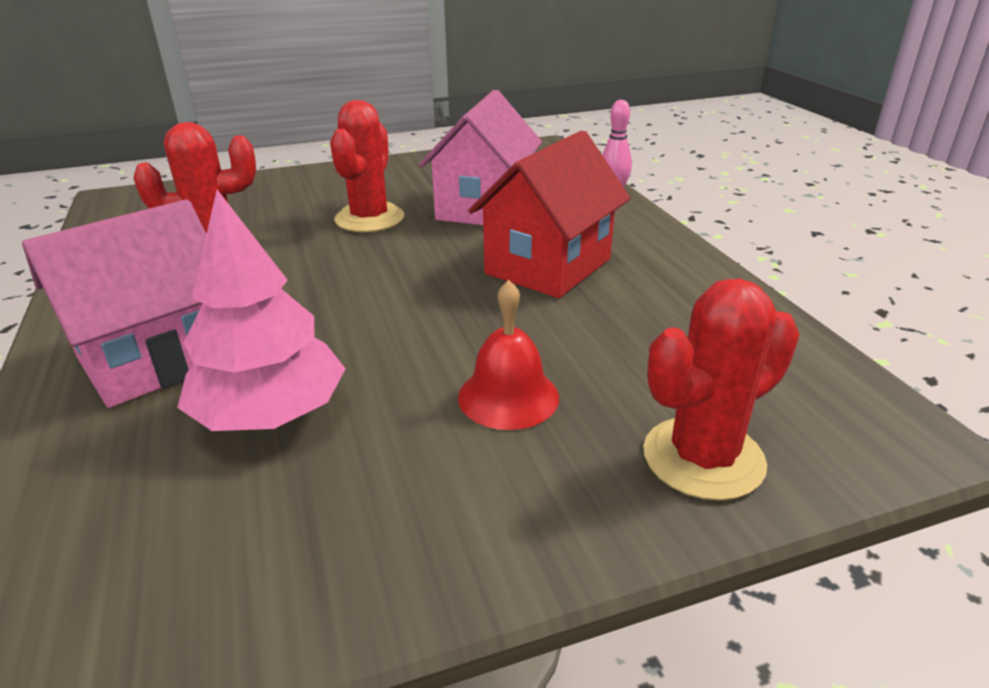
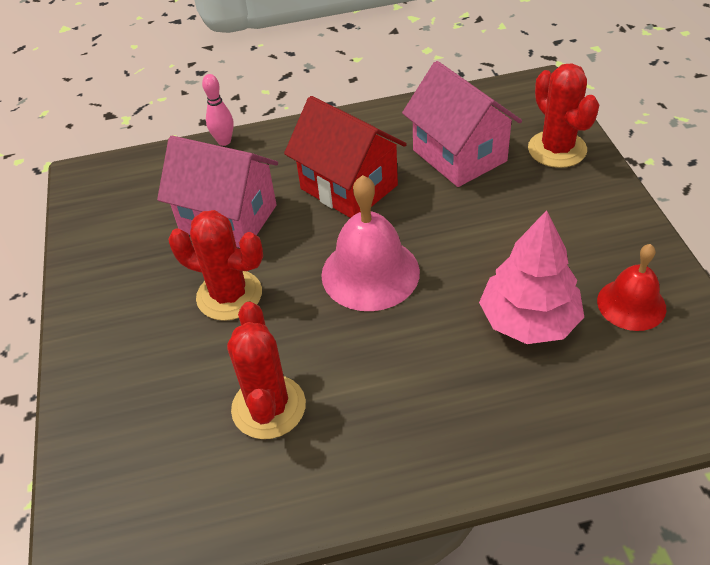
camera: 80 degrees left, 15 degrees up
pink house [22,199,206,408] -> pink house moved to [402,61,522,187]
red bell [458,280,559,430] -> red bell moved to [597,244,666,331]
none -> pink bell [321,175,420,311]

